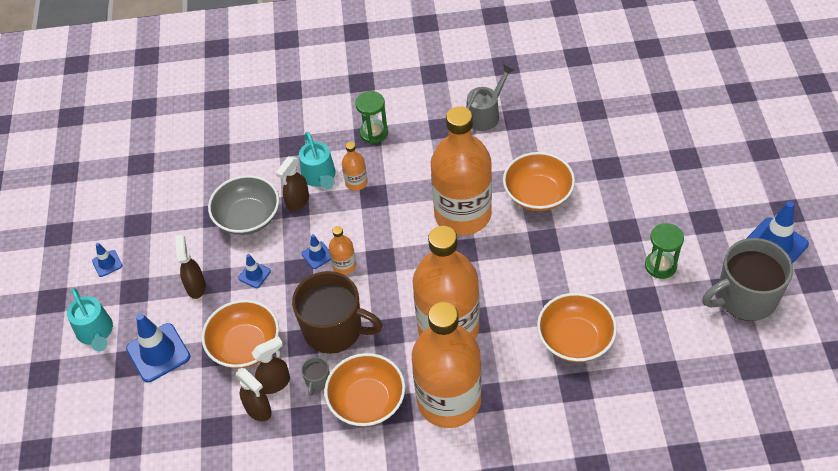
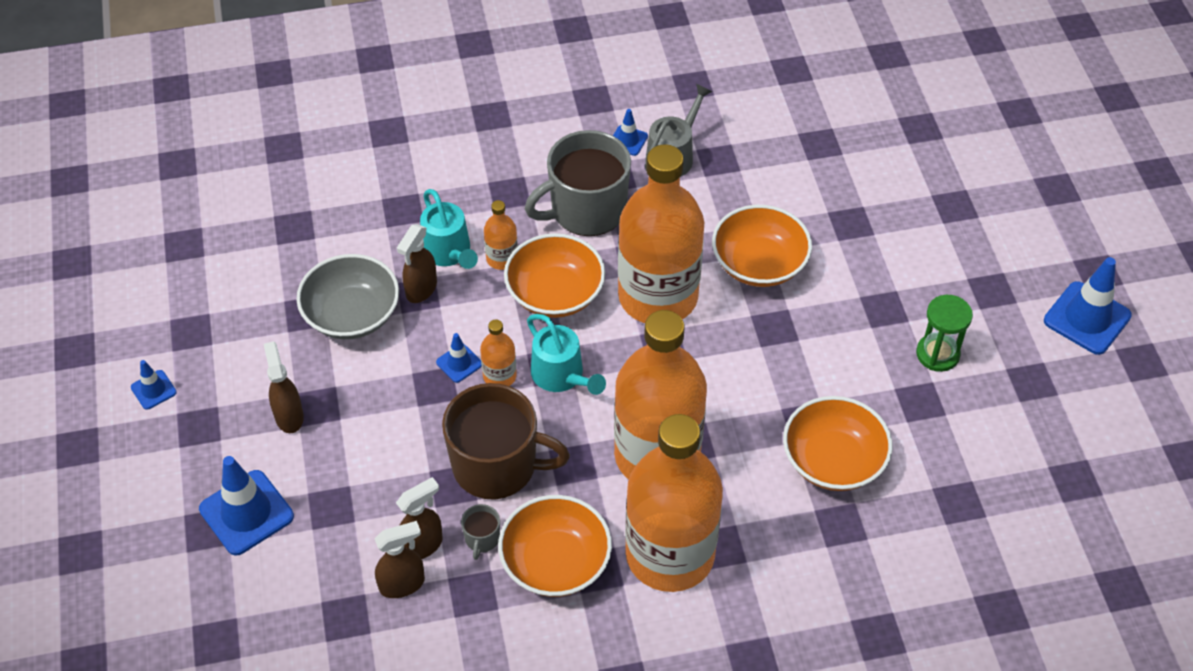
camera: 10 degrees left, 0 degrees up
turquoise watering can [67,288,113,351] -> turquoise watering can moved to [527,314,606,395]
orange bowl [202,300,279,369] -> orange bowl moved to [504,233,605,318]
brown spray bottle [236,368,272,421] -> brown spray bottle turned 60 degrees counterclockwise [375,521,425,598]
blue traffic cone [238,254,271,288] -> blue traffic cone moved to [613,109,648,156]
green hourglass [355,91,388,144] -> none
grey mug [702,238,793,321] -> grey mug moved to [525,130,631,236]

